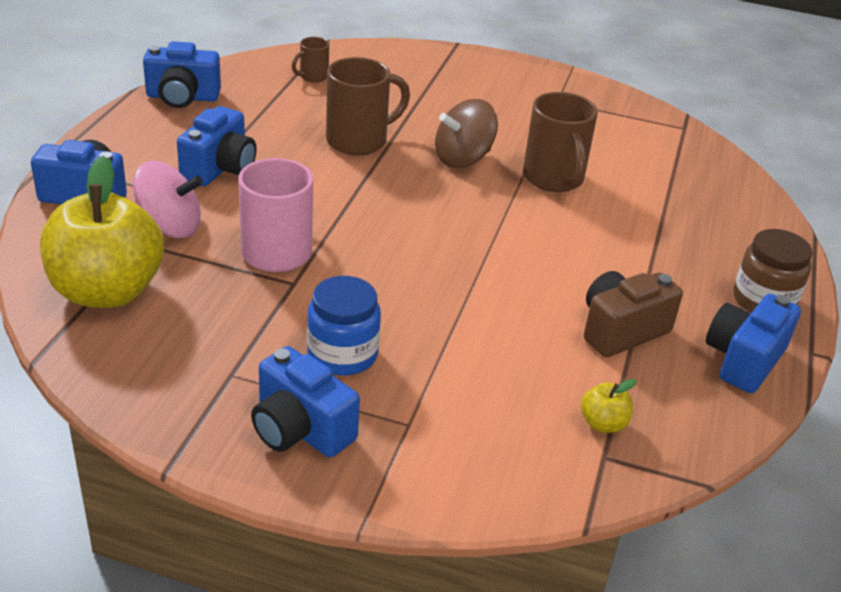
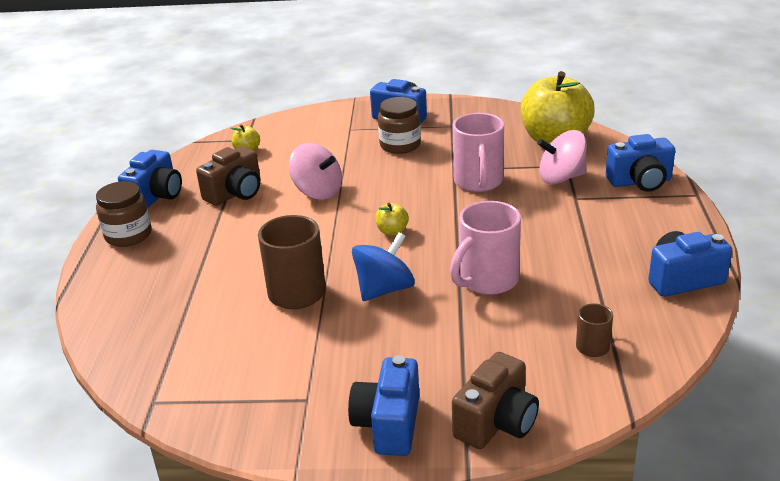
camera: 170 degrees right, 5 degrees down
blue camera [177,106,257,186] -> blue camera moved to [348,355,419,456]
blue jar [307,276,381,376] -> brown jar [378,97,421,154]
brown mug [326,57,410,155] -> pink mug [450,201,521,295]
brown spinning top [435,99,498,168] -> blue spinning top [352,232,415,301]
none -> pink spinning top [289,143,342,200]
none -> yellow apple [375,203,409,236]
none -> brown camera [452,352,539,449]

